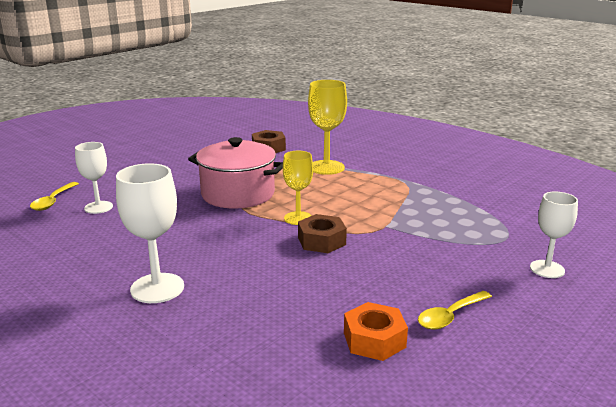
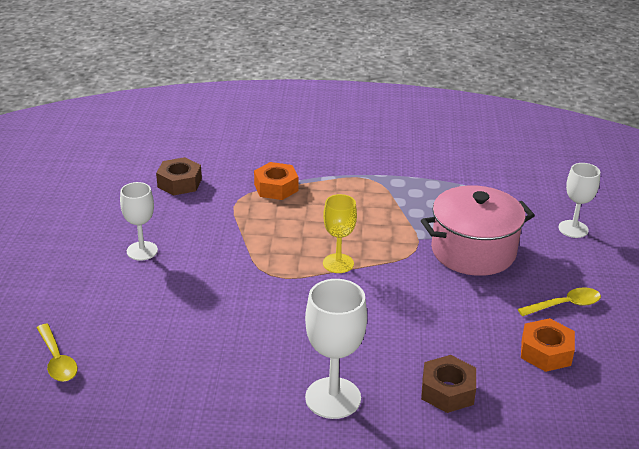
camera: 40 degrees left, 10 degrees up
white goblet [75,142,113,214] -> white goblet moved to [120,182,158,261]
pink pot [188,137,283,209] -> pink pot moved to [421,185,535,276]
brown nut [298,214,347,253] -> brown nut moved to [421,355,476,413]
yellow goblet [308,80,347,175] -> orange nut [254,162,299,200]
yellow spoon [418,291,492,329] -> yellow spoon turned 120 degrees counterclockwise [518,287,601,316]

